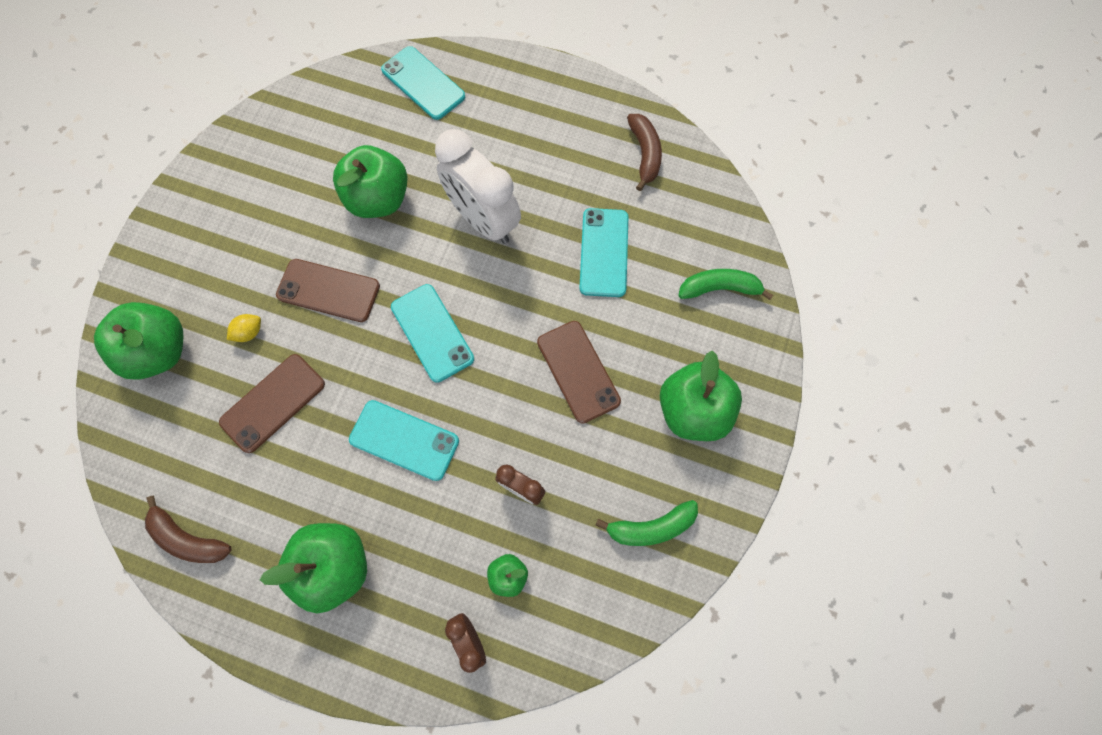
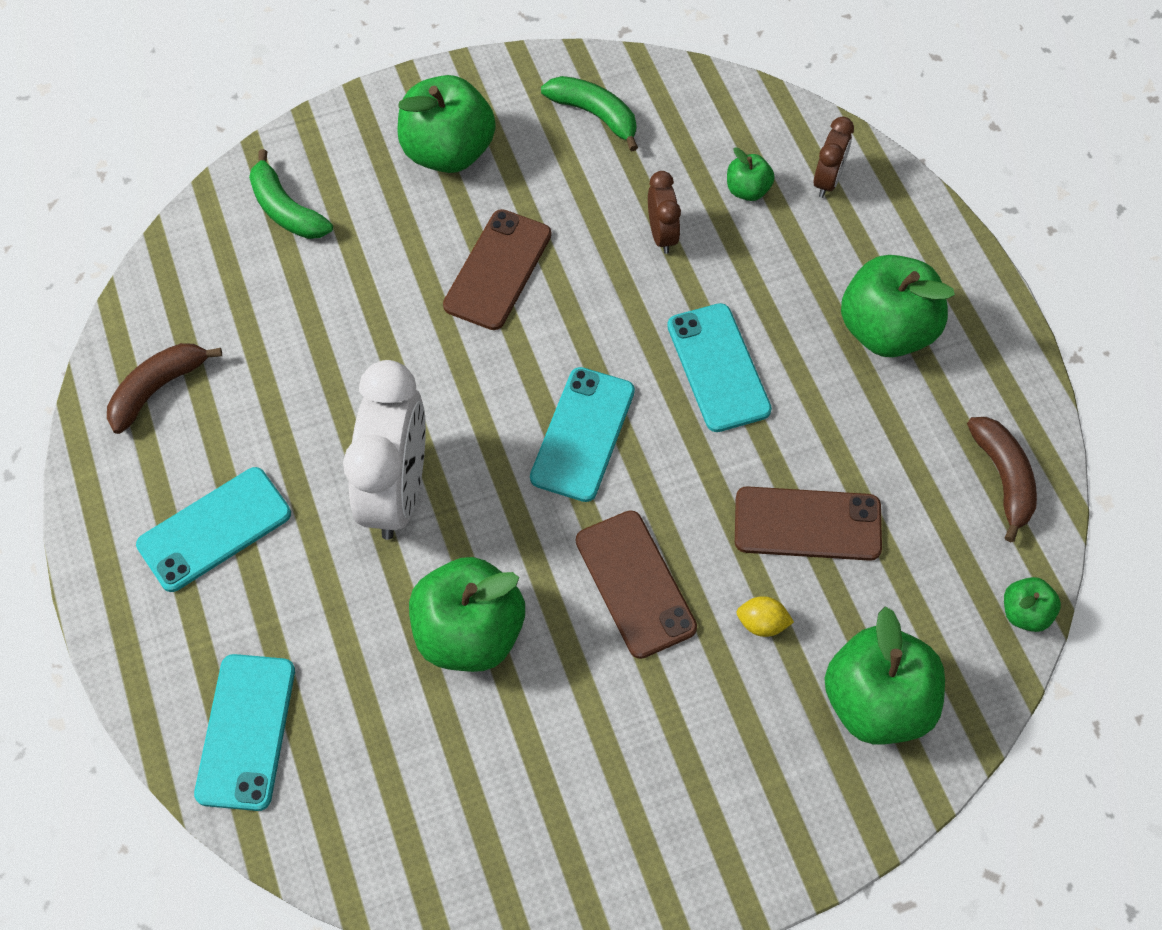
camera: 130 degrees left, 10 degrees down
turquoise phone [579,208,628,297] -> turquoise phone moved to [136,467,291,592]
none -> green apple [1004,577,1061,632]

